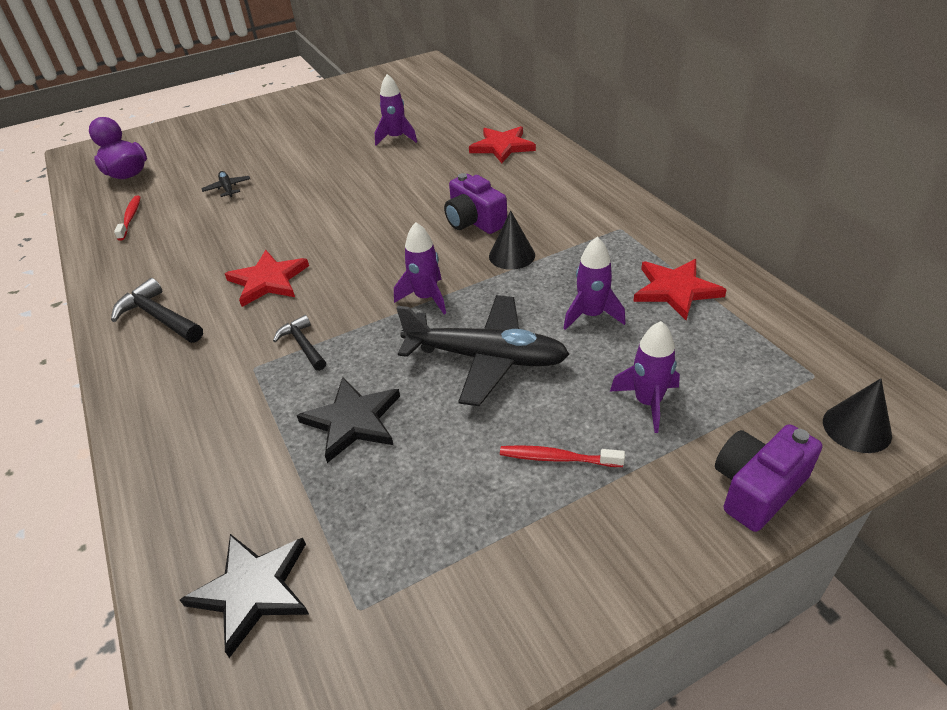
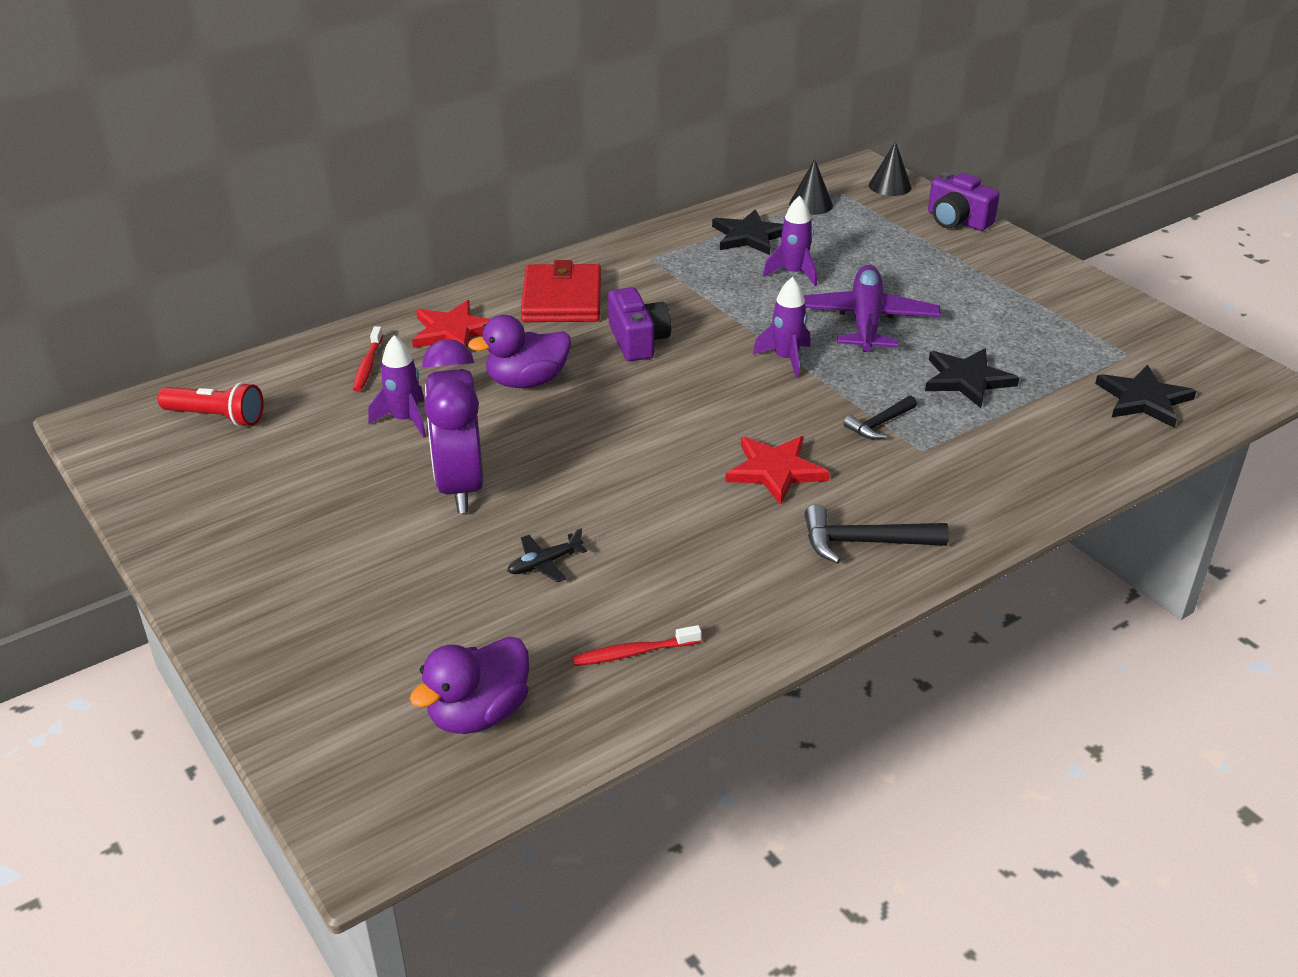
camera: 100 degrees left, 5 degrees down
black hammer [111,278,203,343] -> black hammer turned 60 degrees clockwise [804,504,949,564]
black plane [396,295,569,406] -> purple plane [804,265,941,352]
purple camera [444,173,507,234] -> purple camera turned 60 degrees counterclockwise [608,287,671,361]
black cone [489,211,535,270] -> black cone moved to [789,159,833,215]
red toothbrush [500,445,625,467] -> red toothbrush moved to [353,326,383,392]
purple rocket [610,321,680,433] -> none
red star [633,259,727,320] -> black star [712,209,783,255]
none -> red flashlight [158,382,264,427]
none -> purple clock [422,339,484,513]
none -> purple duck [468,315,571,388]
none -> red wallet [521,260,601,322]

